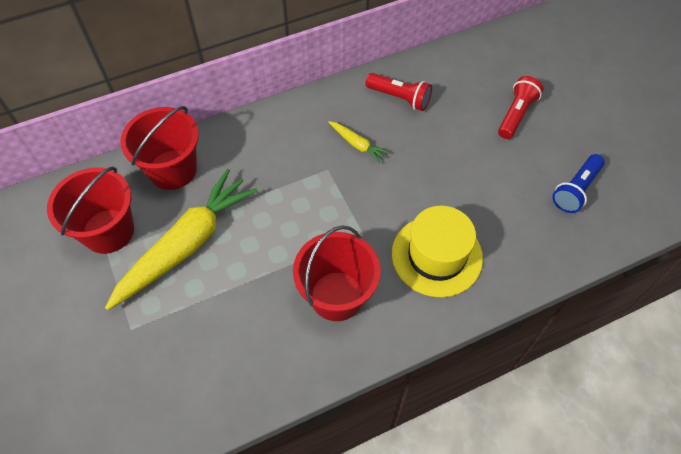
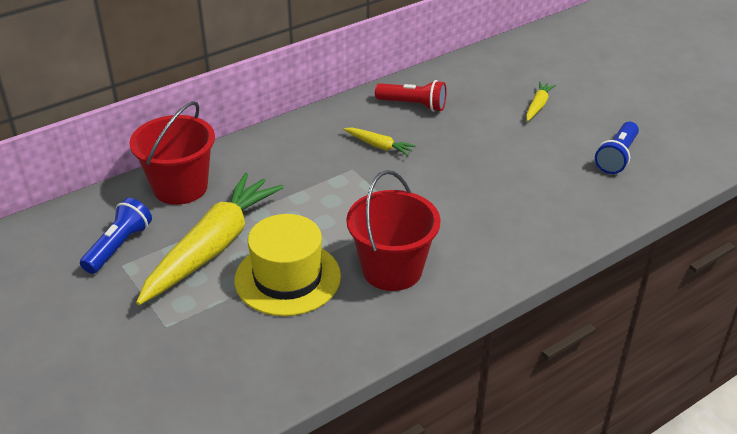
camera: 10 degrees left, 20 degrees down
red bucket [47,166,134,254] -> blue flashlight [80,198,152,274]
yellow hat [392,206,483,297] -> yellow hat moved to [235,214,341,316]
red flashlight [498,76,543,139] -> yellow carrot [526,82,556,121]

